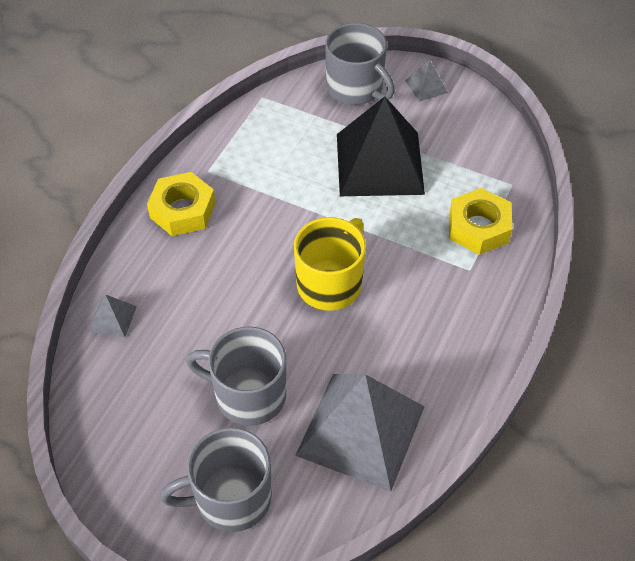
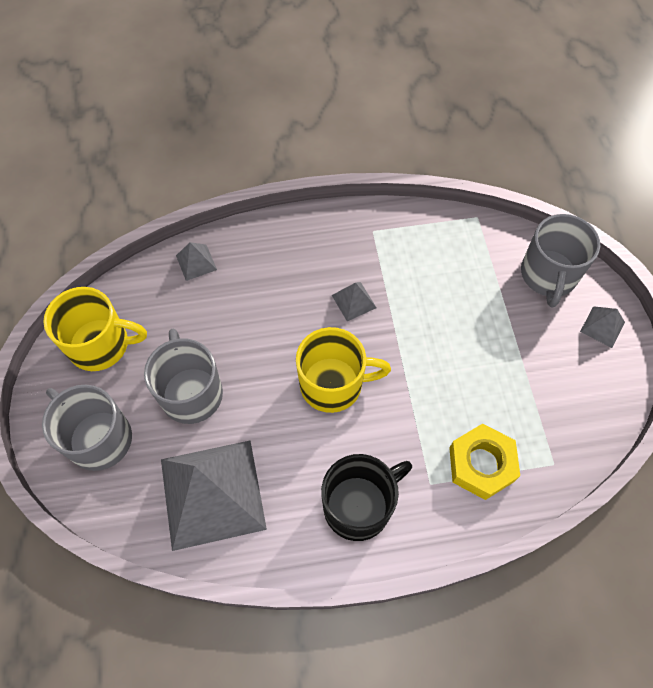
camera: 55 degrees right, 10 degrees up
yellow nut [147,172,216,236] -> none
black pyramid [337,96,425,196] -> none
none -> yellow mug [43,287,147,371]
none -> black mug [321,454,412,541]
none -> grey pyramid [332,282,376,321]

